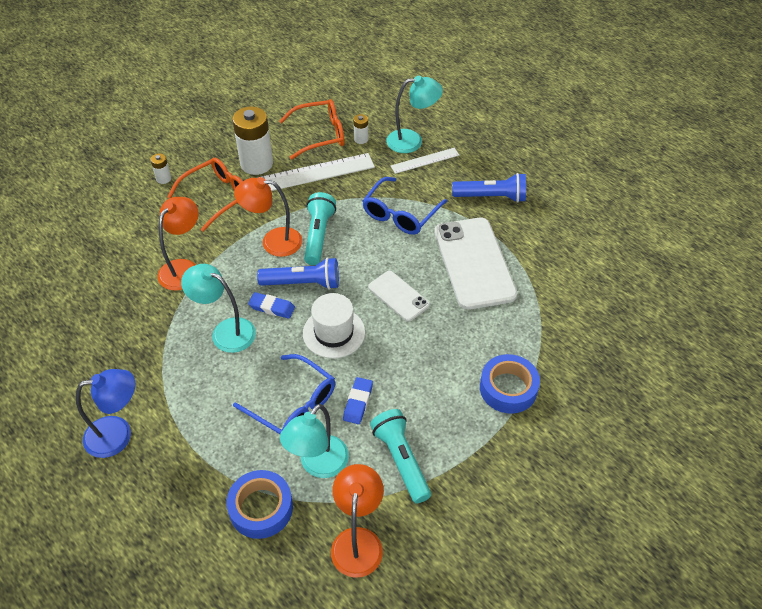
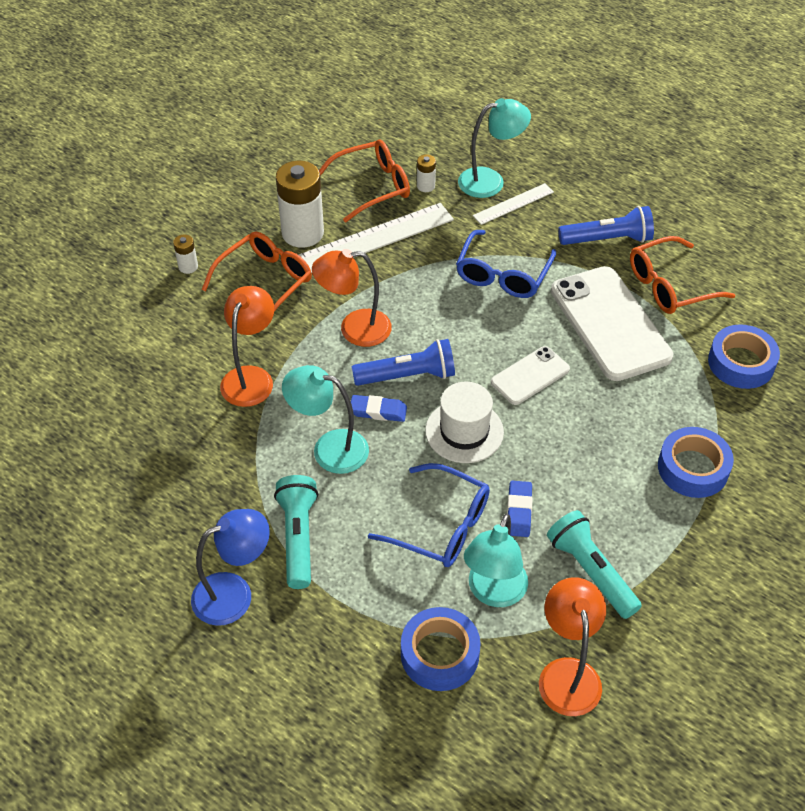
camera: 10 degrees left, 0 degrees up
turquoise flashlight [304,192,336,265] -> turquoise flashlight moved to [274,475,318,589]
white phone [368,271,430,321] -> white phone turned 75 degrees counterclockwise [491,346,570,405]
none -> orange glasses [630,236,735,314]
none -> blue tape [708,325,780,389]

